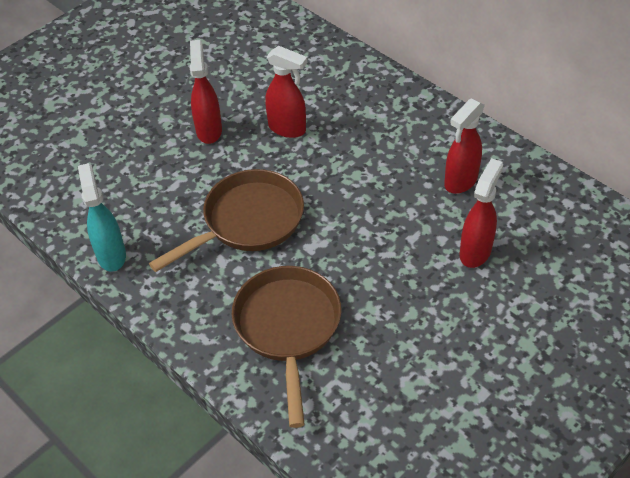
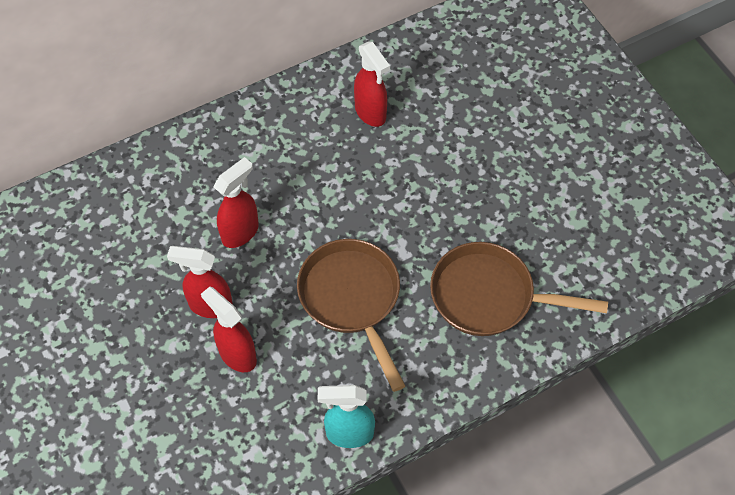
camera: 75 degrees left, 10 degrees up
red spray bottle [460,158,503,268] -> red spray bottle moved to [201,286,257,372]

